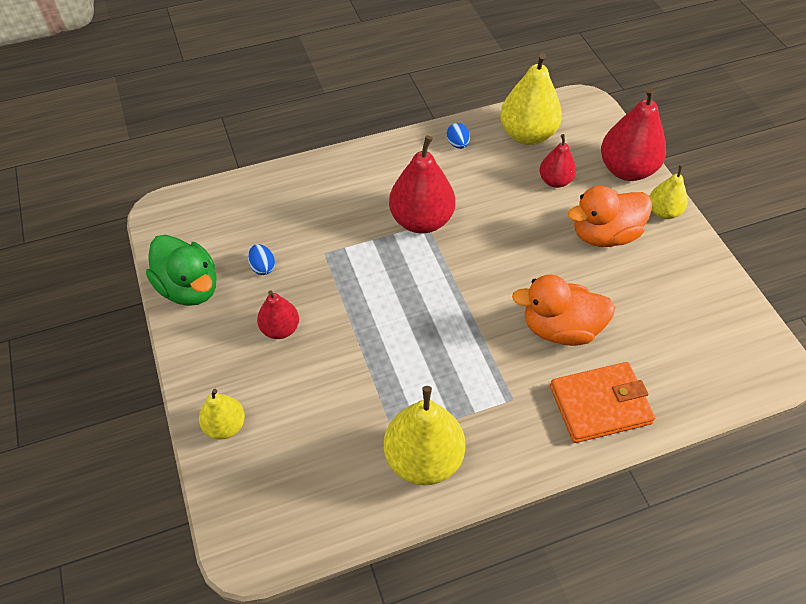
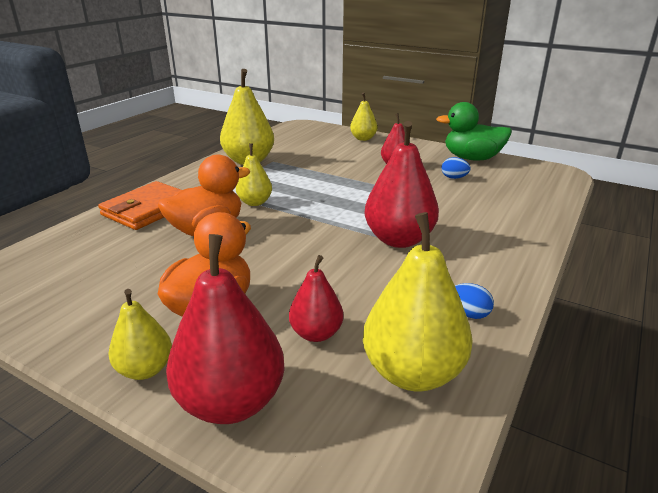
camera: 140 degrees right, 25 degrees down
none -> yellow pear [236,144,272,206]

